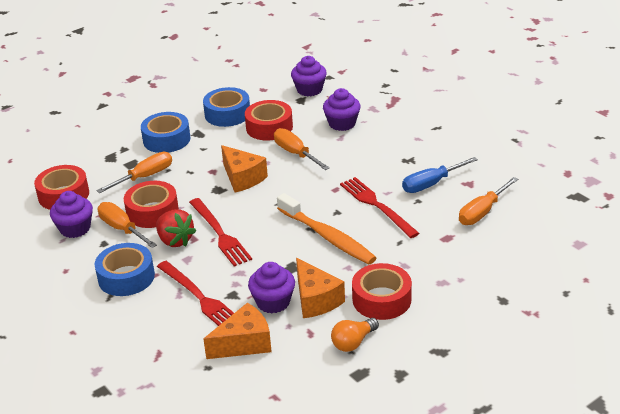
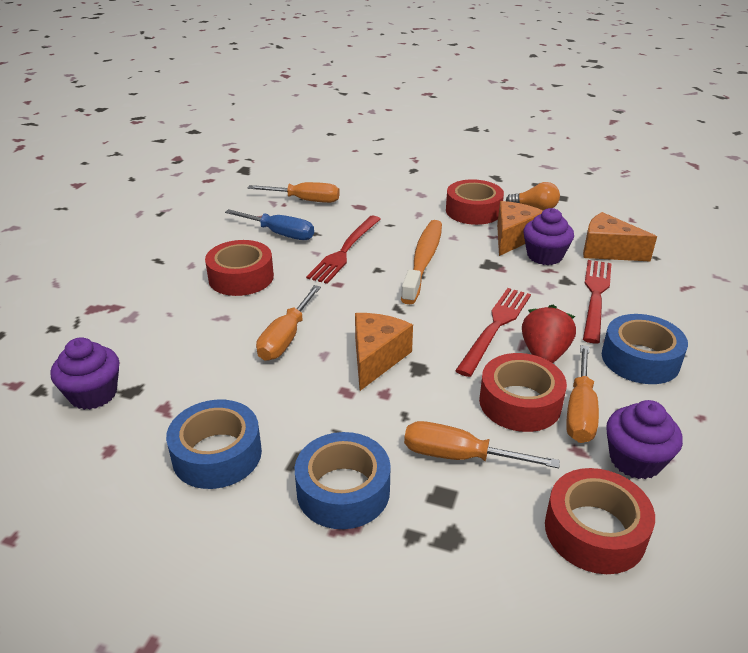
camera: 125 degrees left, 0 degrees up
red tape [245,100,293,140] -> red tape moved to [205,240,274,296]
purple cupcake [323,88,360,131] -> none

